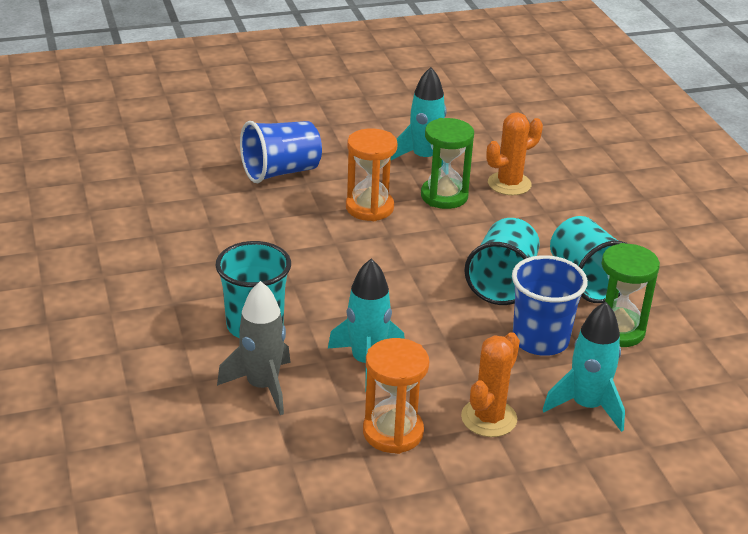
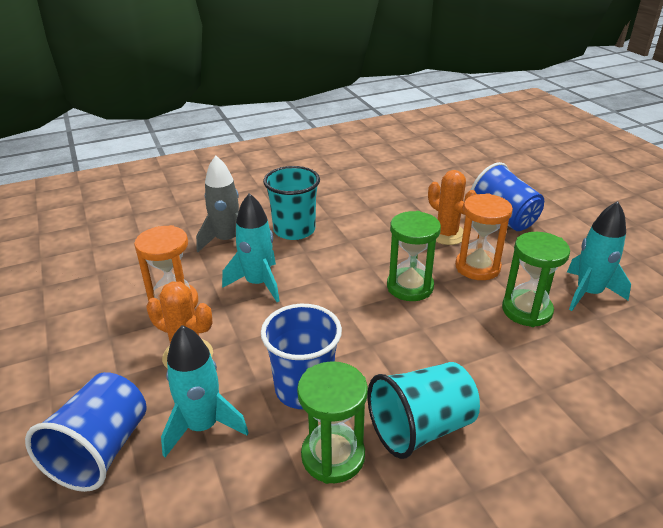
camera: 85 degrees right, 0 degrees up
turquoise cup [464,218,540,305] -> none
orange cactus [487,112,543,195] -> orange cactus moved to [428,170,476,245]
none -> blue cup [25,372,147,492]
none -> green hourglass [387,211,441,301]

